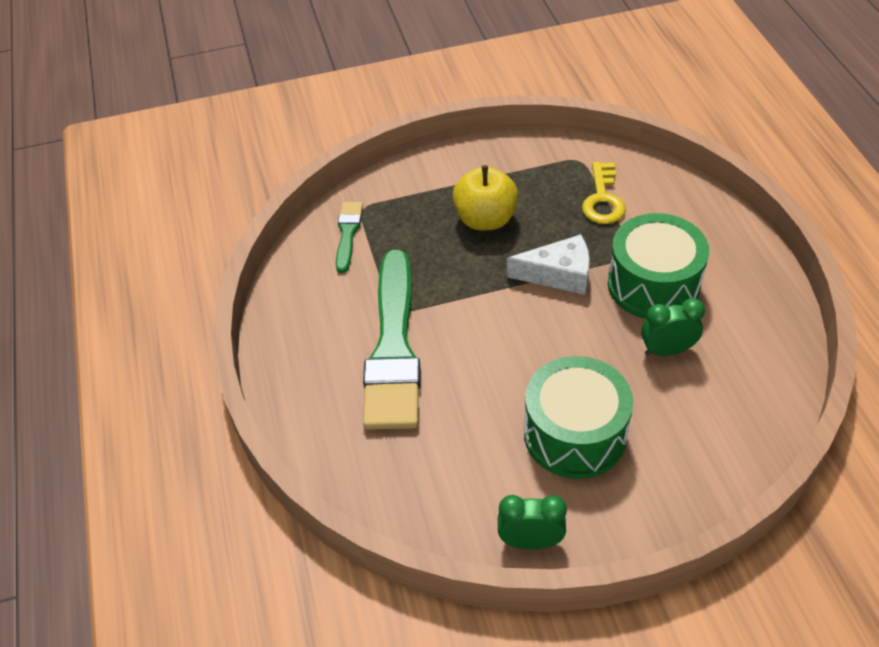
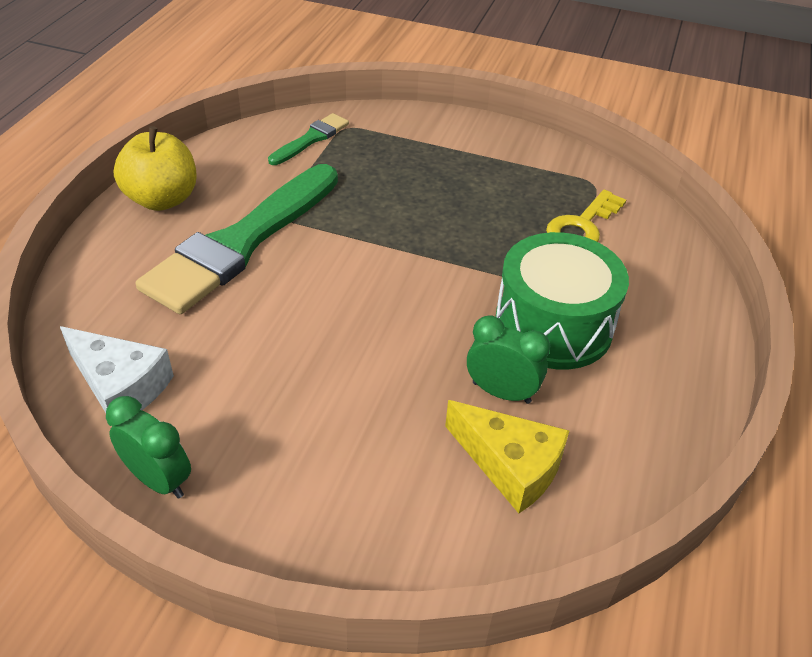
camera: 30 degrees right, 5 degrees down
yellow apple [452,165,518,230] -> yellow apple moved to [113,126,196,211]
white cheese [507,234,590,295] -> white cheese moved to [60,326,174,413]
green drum [524,356,633,479] -> none
none -> yellow cheese [445,400,570,513]

